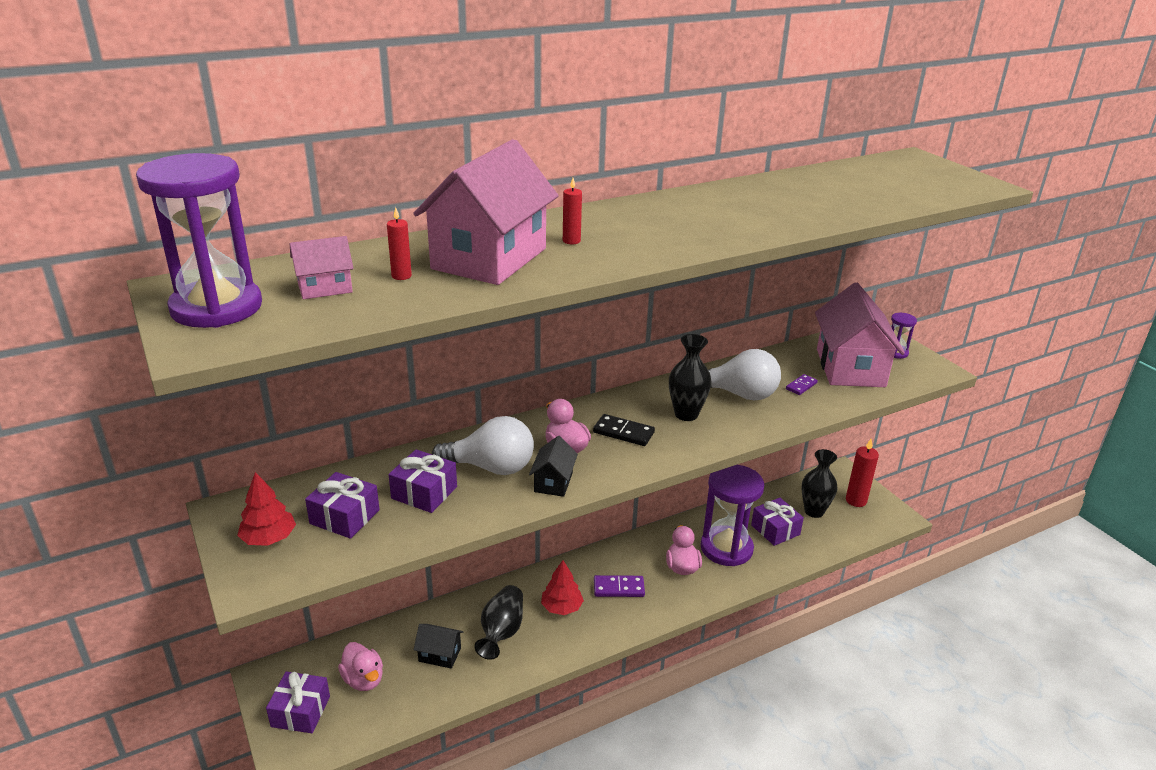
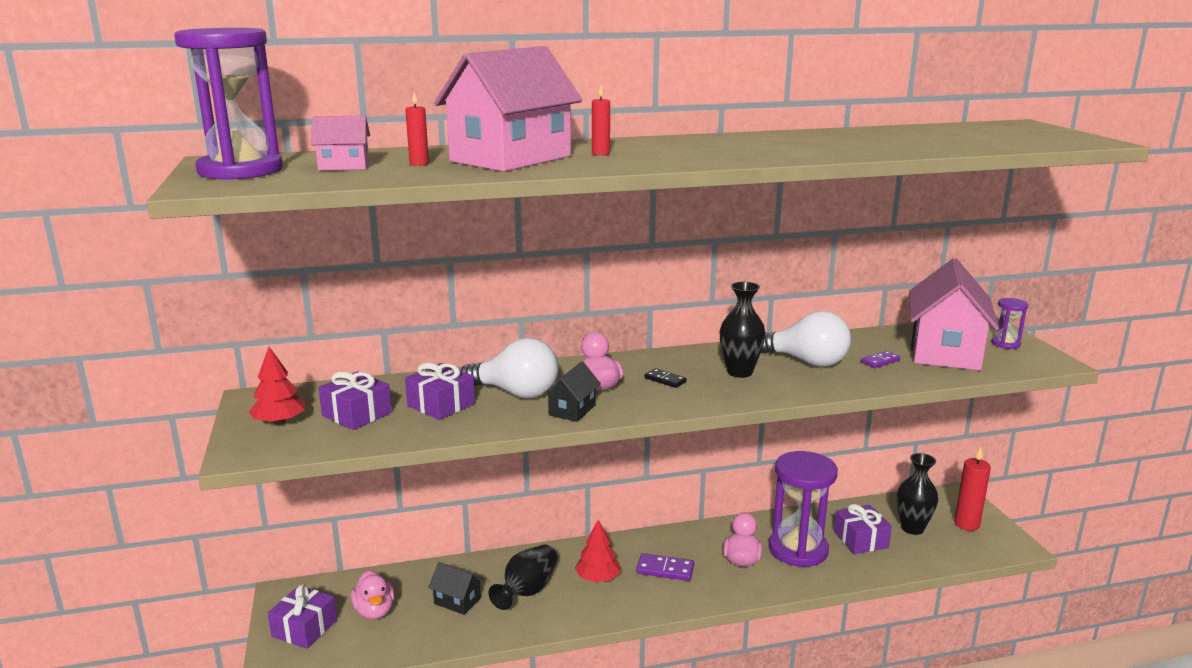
camera: 15 degrees right, 10 degrees down
black domino [593,414,655,446] -> black domino [645,368,687,388], size x0.65

